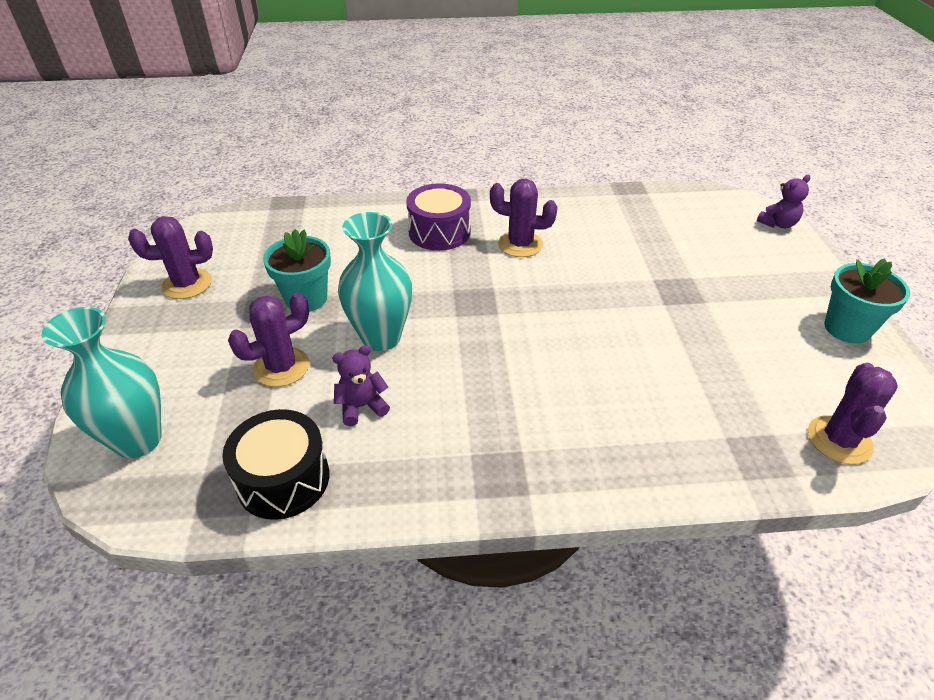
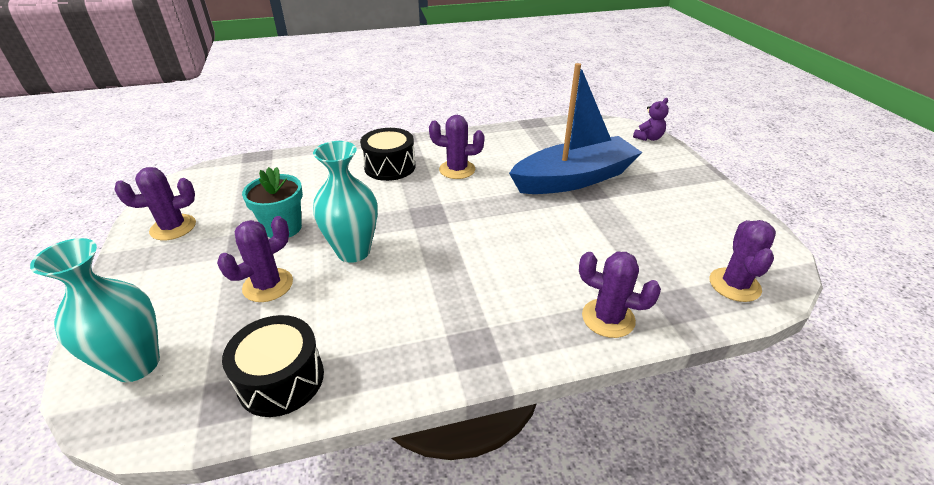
camera: 10 degrees left, 5 degrees down
purple teddy bear [332,345,390,426] -> none
purple drum [406,183,471,251] -> black drum [360,128,416,181]
turquoise flower pot [824,258,910,344] -> none
none -> blue boat [509,63,642,194]
none -> purple cactus [579,251,661,338]

